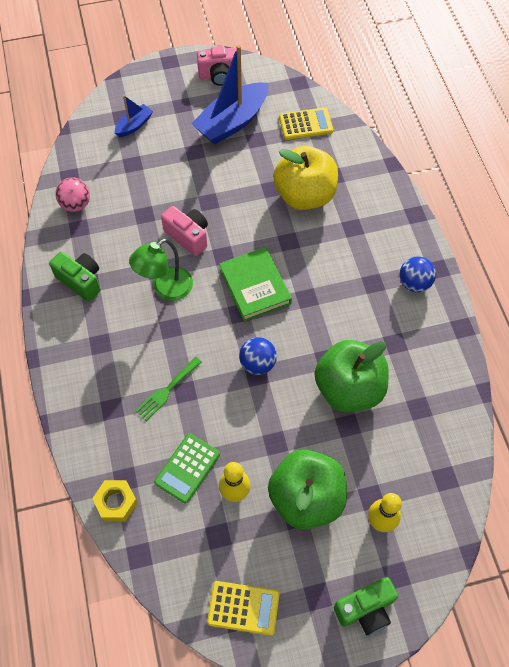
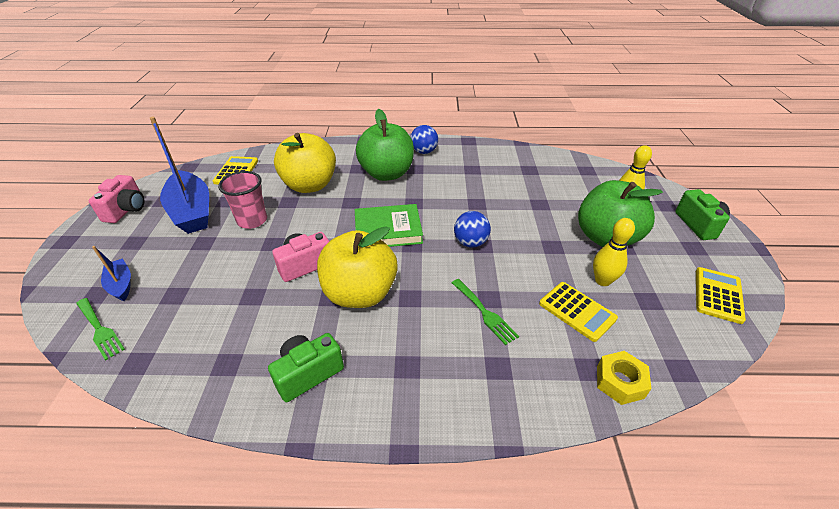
camera: 75 degrees left, 20 degrees down
pink ball [55,177,90,212] -> none
green lamp [129,238,193,301] -> yellow apple [317,226,398,308]
green calculator [154,433,220,504] -> yellow calculator [539,282,618,342]
green apple [315,340,388,412] -> green apple moved to [356,109,414,181]
none -> green fork [76,298,125,360]
none -> pink cup [218,171,267,229]

